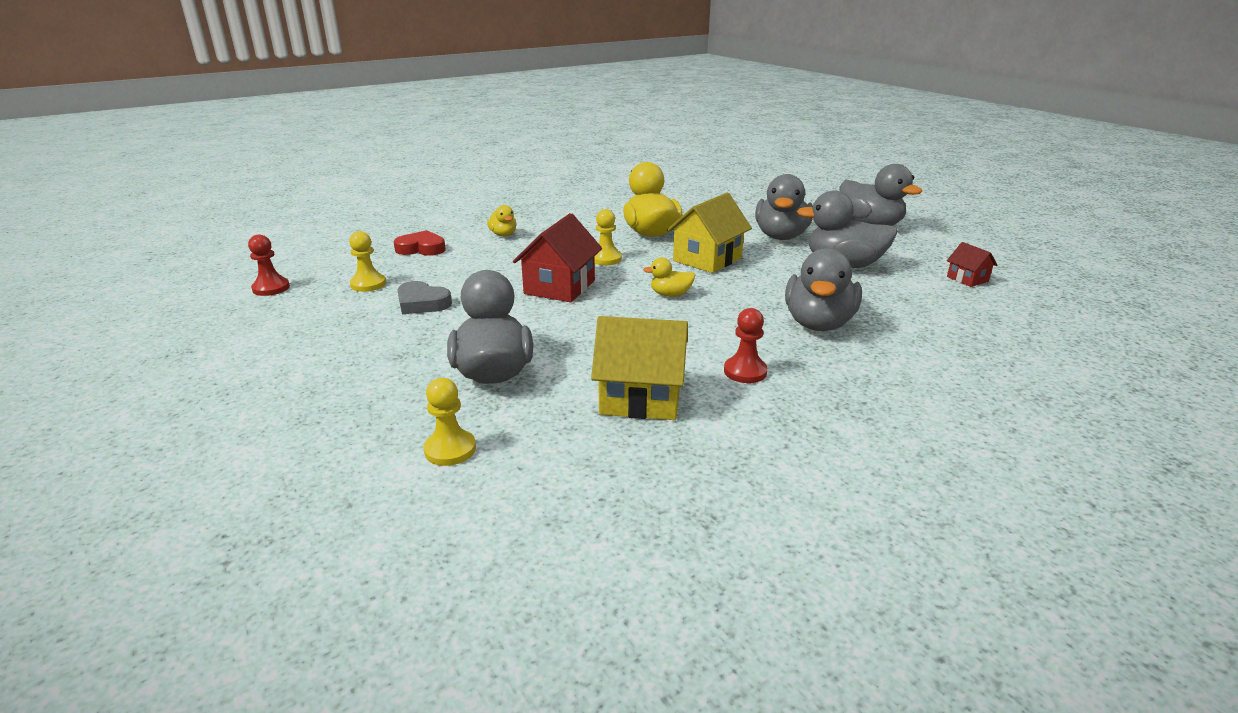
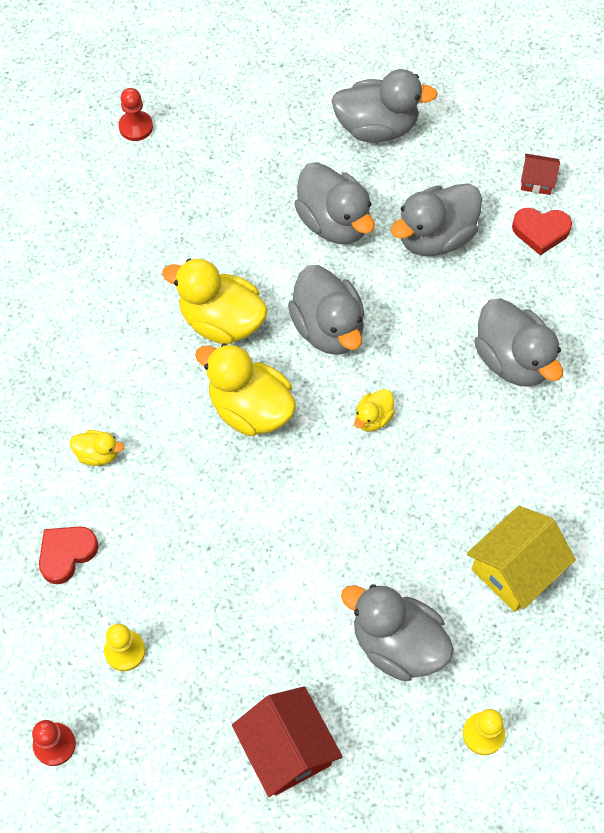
camera: 50 degrees left, 35 degrees up
grey heart [397,281,452,314] -> none
red house [513,213,602,302] -> red house moved to [232,686,343,797]
yellow pawn [595,209,622,265] -> yellow duck [195,343,296,436]
yellow house [667,193,752,273] -> grey duck [288,265,365,355]
red pawn [724,308,768,383] -> red pawn moved to [119,88,153,141]
none -> red heart [512,208,572,255]

